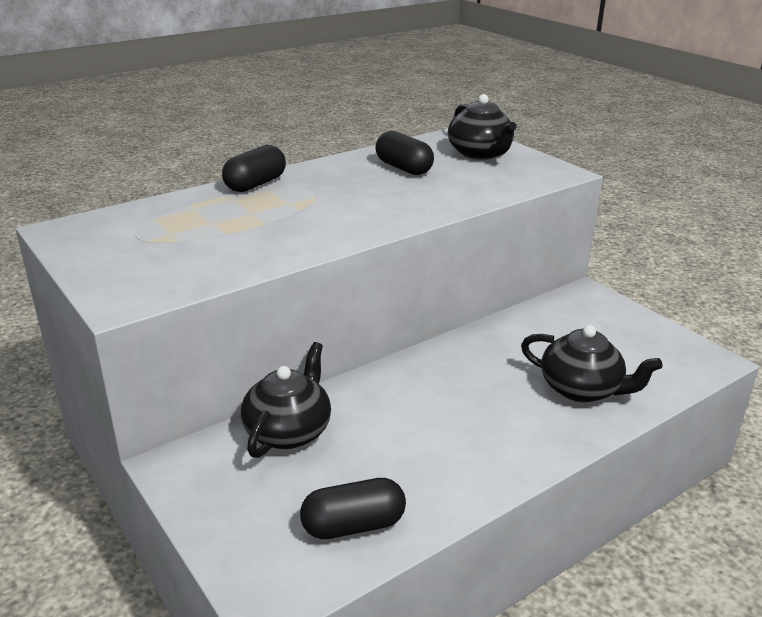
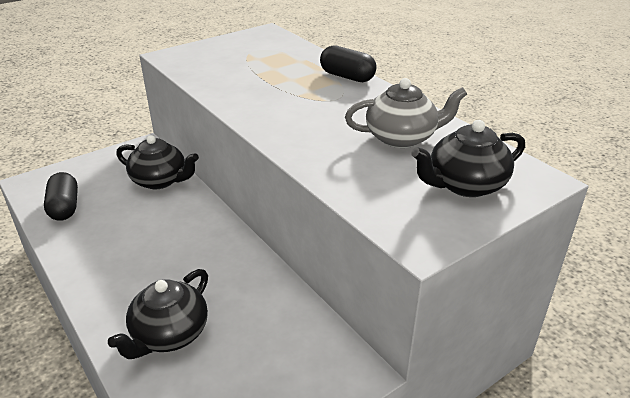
camera: 90 degrees right, 5 degrees up
black capsule [375,131,434,175] -> grey teapot [345,78,467,148]

